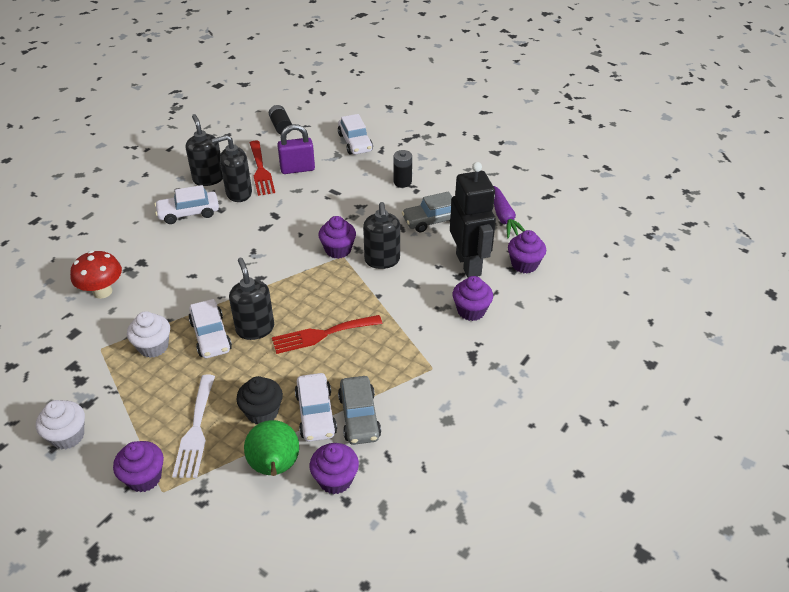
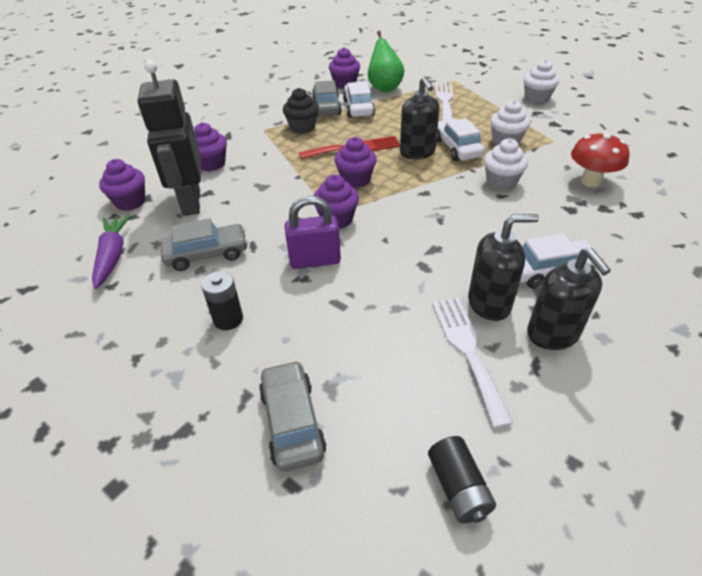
camera: 175 degrees left, 0 degrees up
purple cupcake [113,441,164,492] -> purple cupcake moved to [335,137,377,188]
black cupcake [236,376,283,424] -> black cupcake moved to [283,88,319,134]
red fork [250,141,275,196] -> white fork [432,297,513,428]
purple padlock [277,124,315,174] -> purple padlock moved to [285,196,341,269]
white car [338,114,373,155] -> grey car [259,360,327,472]
black soap dispenser [363,202,400,269] -> none
none -> white cupcake [484,138,528,190]

